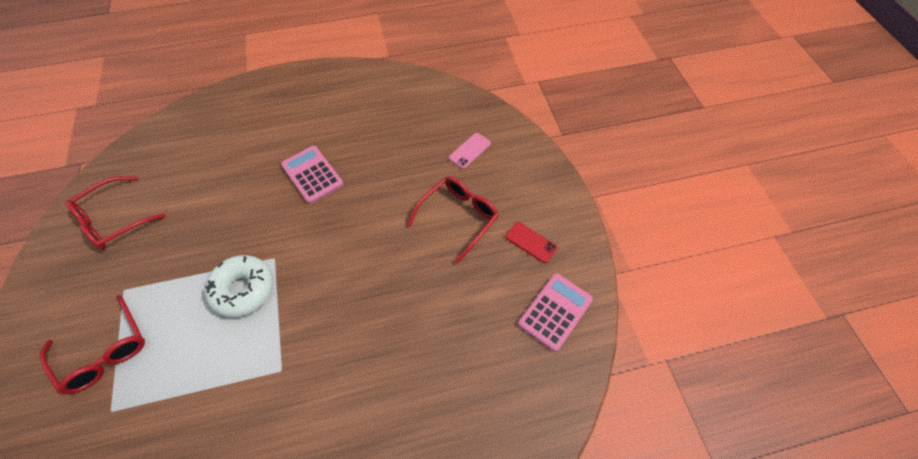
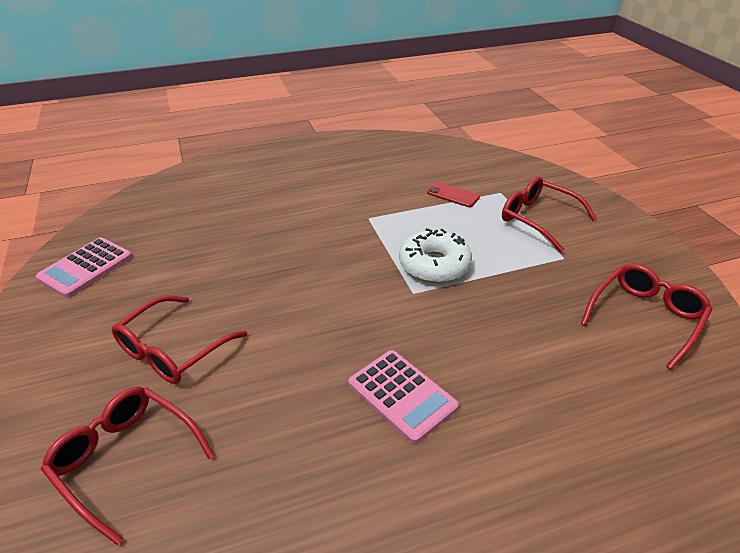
camera: 175 degrees right, 20 degrees down
pink phone [449,133,491,169] -> red glasses [41,387,214,546]
red phone [505,222,557,263] -> red phone moved to [427,182,480,207]

